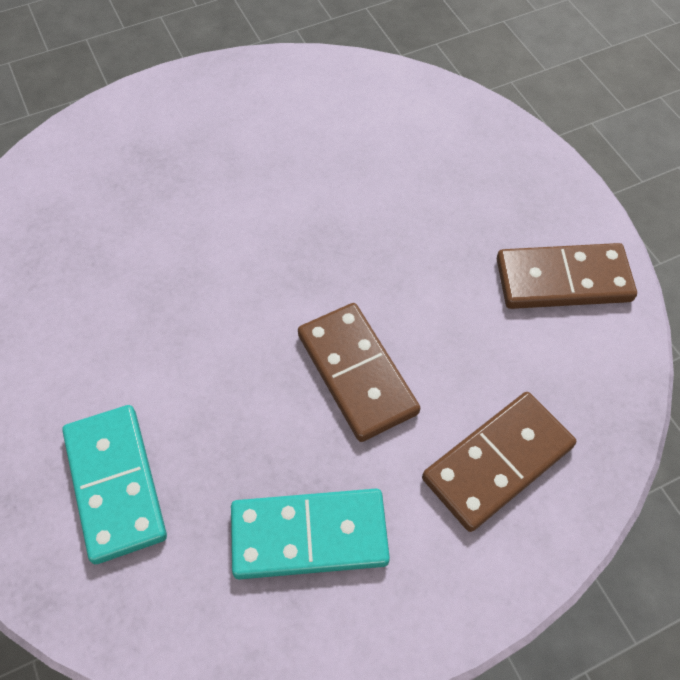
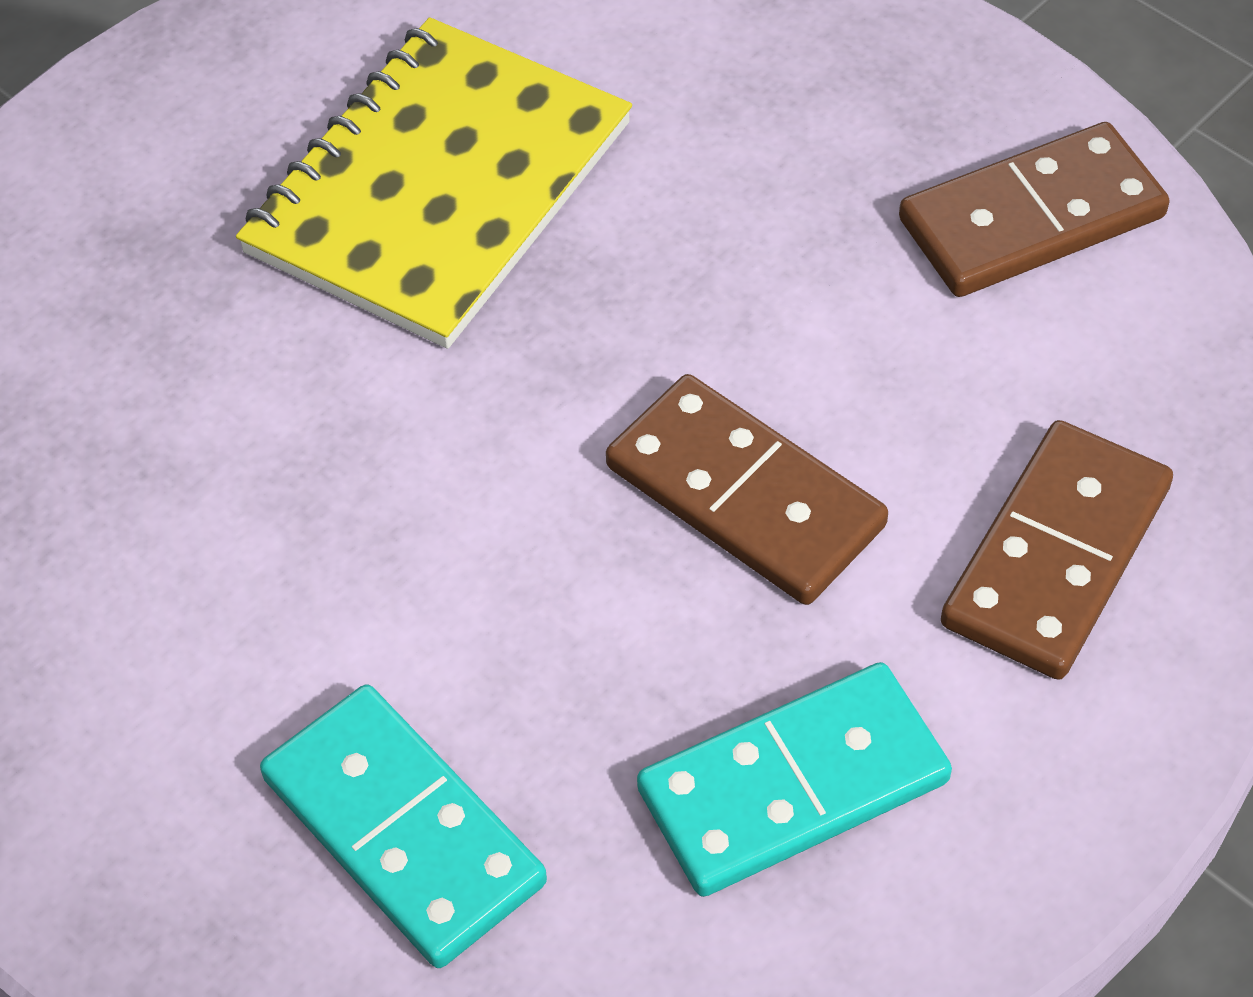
camera: 20 degrees left, 5 degrees down
none -> yellow notebook [236,17,632,349]

